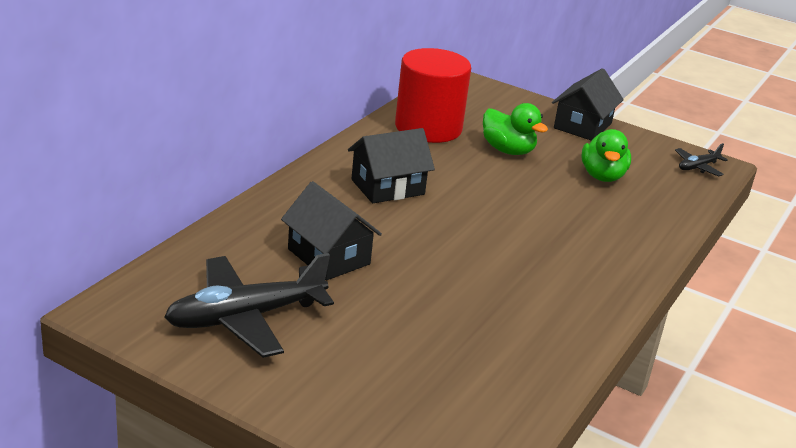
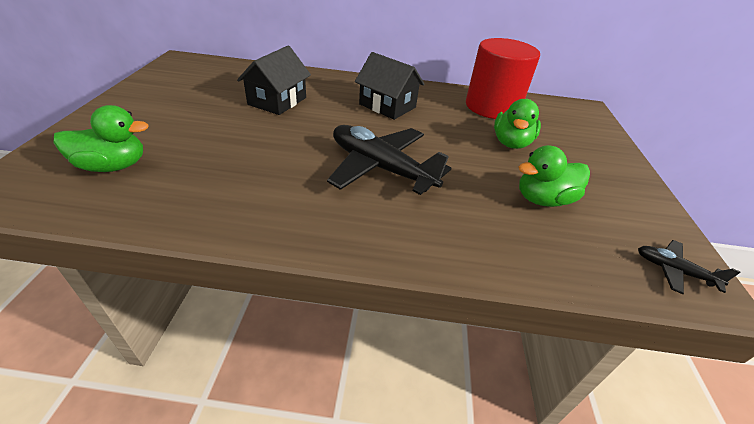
camera: 65 degrees right, 10 degrees up
black plane [164,253,334,358] -> black plane moved to [327,125,451,195]
black house [552,68,624,141] -> none
none -> green duck [54,105,149,172]

